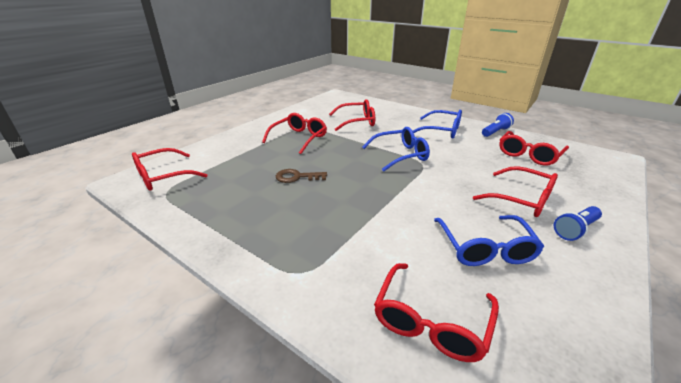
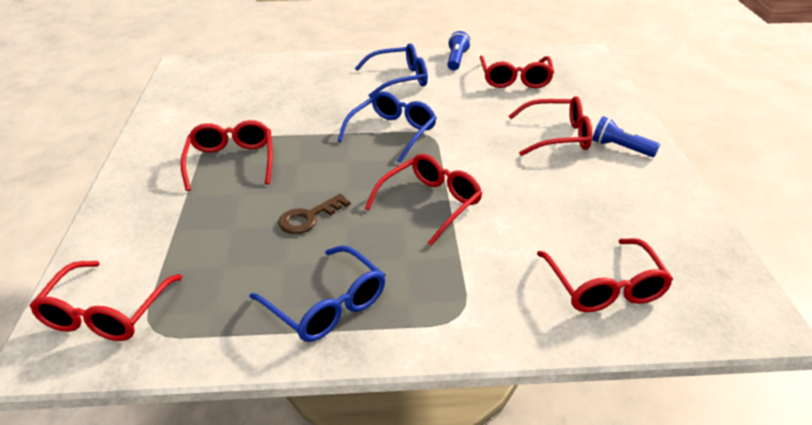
camera: 40 degrees left, 5 degrees up
red glasses [329,99,375,131] -> red glasses moved to [365,154,482,246]
blue glasses [434,215,544,266] -> blue glasses moved to [250,245,385,342]
blue flashlight [554,206,602,241] -> blue flashlight turned 105 degrees clockwise [592,116,660,157]

